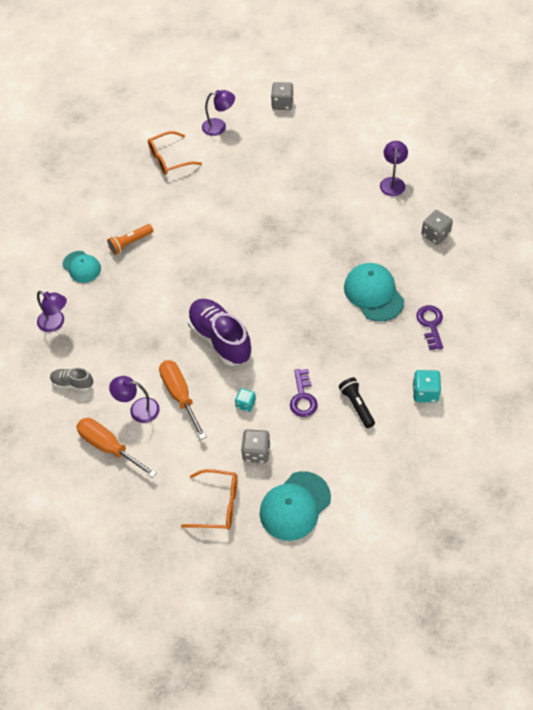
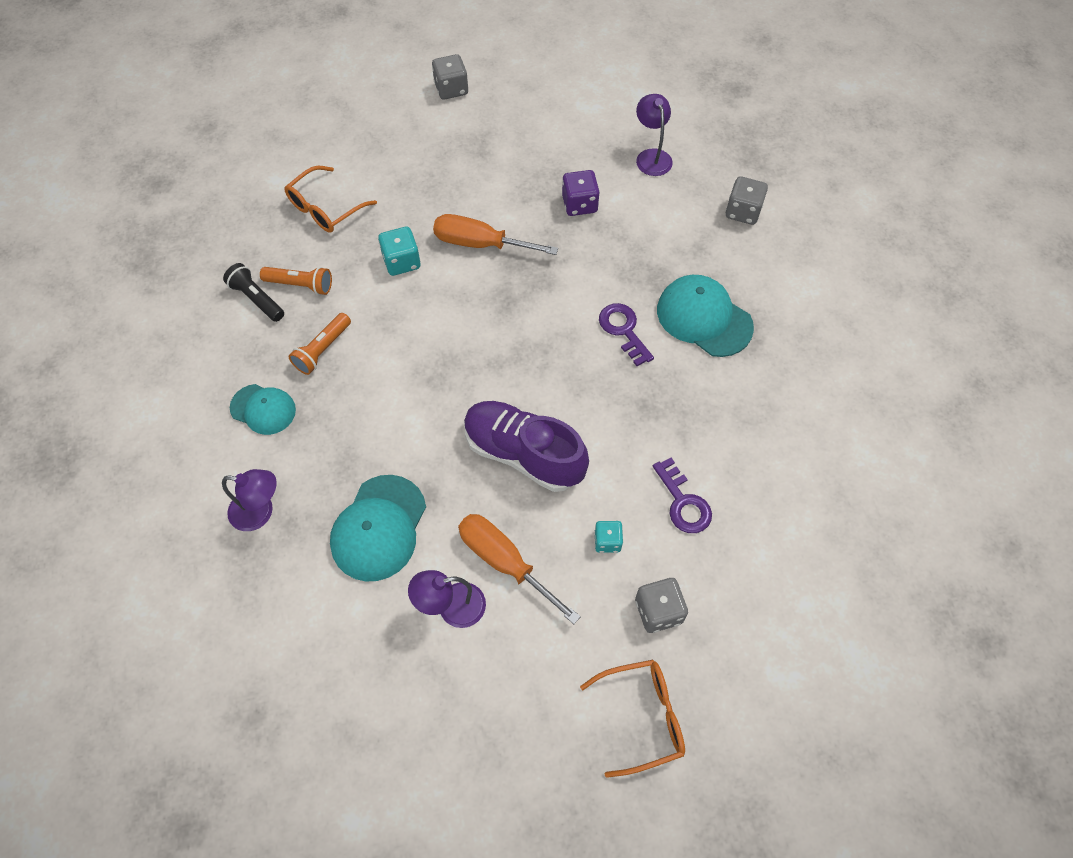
camera: 25 degrees left, 5 degrees up
grey shoe [50,368,93,391] -> none
orange screwdriver [76,418,157,478] -> orange screwdriver moved to [433,214,558,255]
purple lamp [202,90,235,136] -> none
turquoise cap [260,471,331,541] -> turquoise cap moved to [330,475,426,581]
black flashlight [339,378,375,428] -> black flashlight moved to [223,263,284,322]
turquoise dice [413,370,441,402] -> turquoise dice moved to [378,226,421,276]
purple key [416,305,443,350] -> purple key moved to [599,303,654,366]
none -> orange flashlight [260,267,332,295]
none -> purple dice [562,170,600,216]

